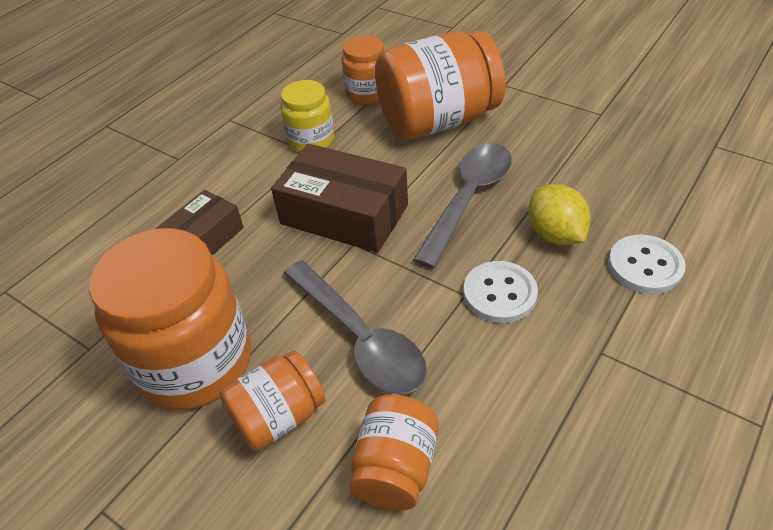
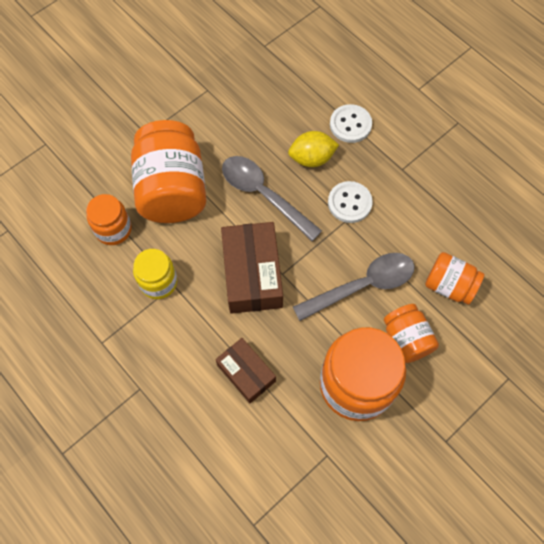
camera: 80 degrees left, 20 degrees up
brown box [271,144,408,253] -> brown box turned 45 degrees counterclockwise [221,222,283,314]

